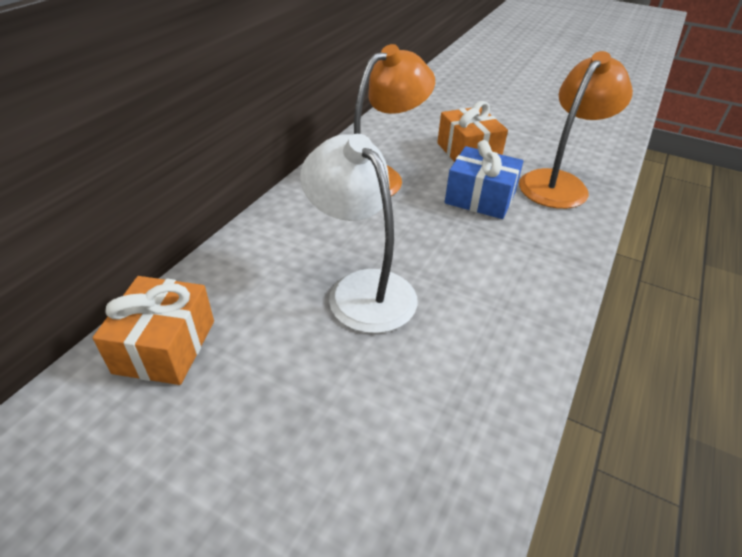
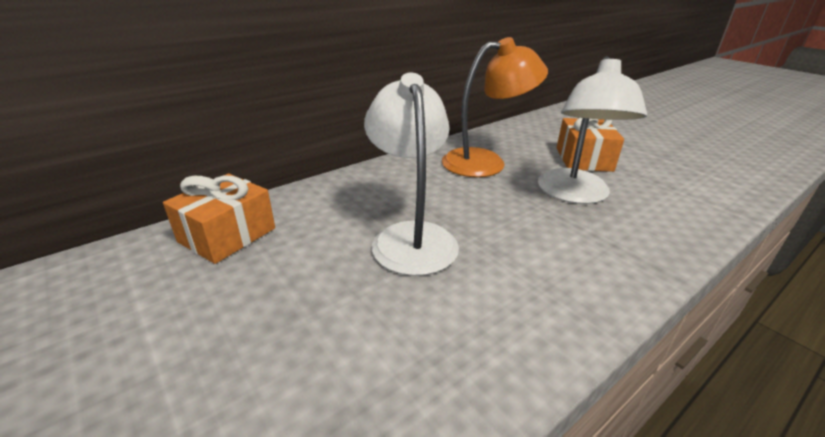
camera: 25 degrees right, 10 degrees down
blue gift [445,140,523,219] -> white lamp [538,56,647,204]
orange lamp [519,51,633,209] -> none

